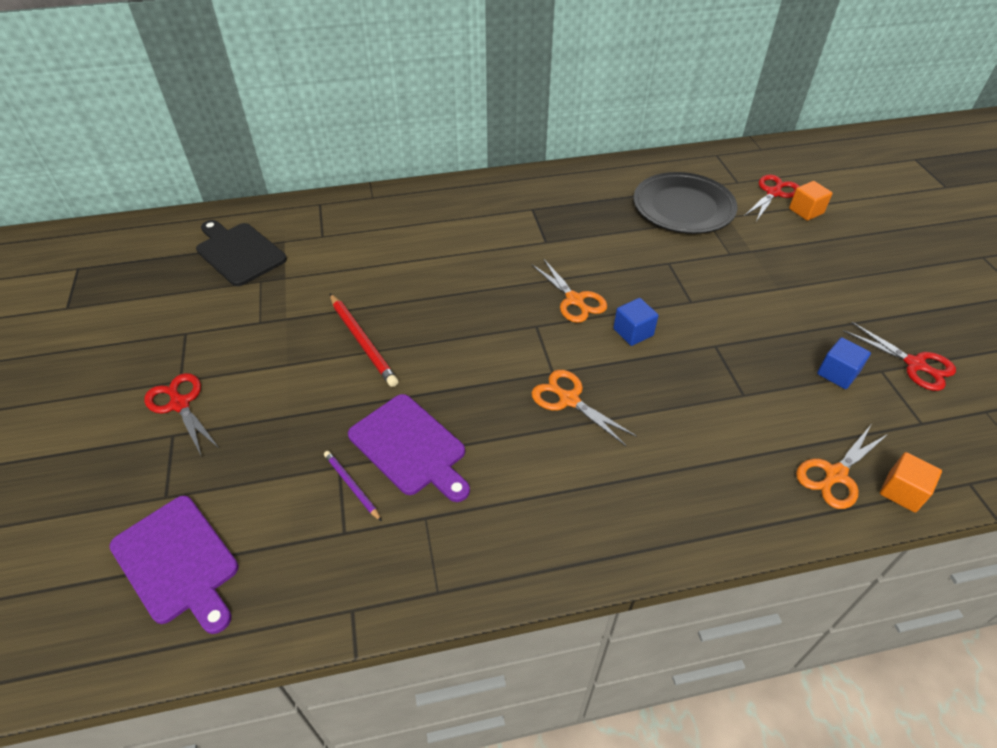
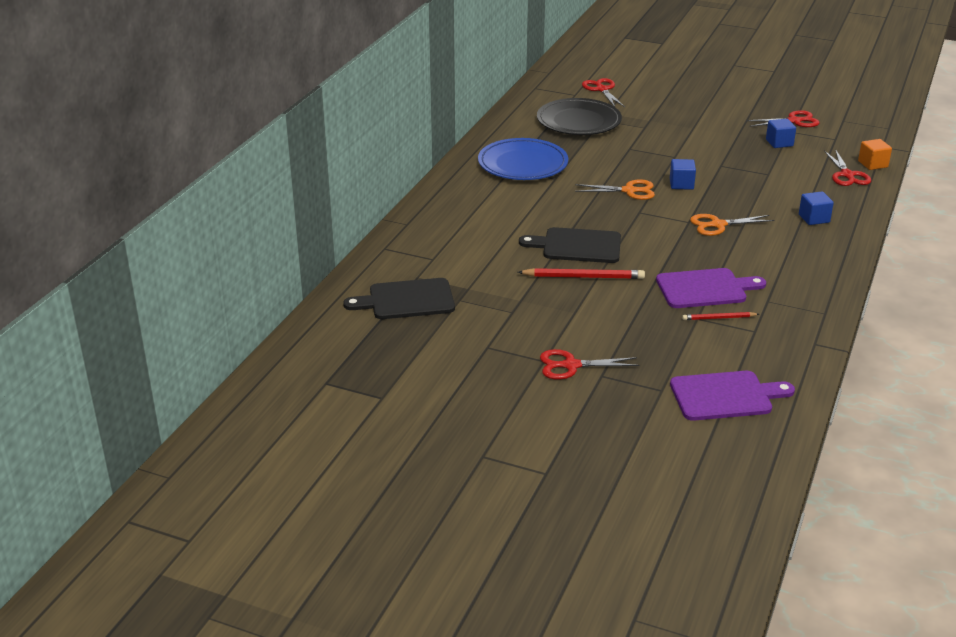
camera: 55 degrees left, 15 degrees down
purple pencil [324,451,382,522] -> red pencil [682,312,759,320]
orange cube [789,181,833,221] -> none
orange scissors [796,425,888,509] -> red scissors [824,149,871,186]
none -> blue plate [478,138,568,180]
none -> black cutting board [519,227,621,263]
none -> blue cube [799,191,834,225]

